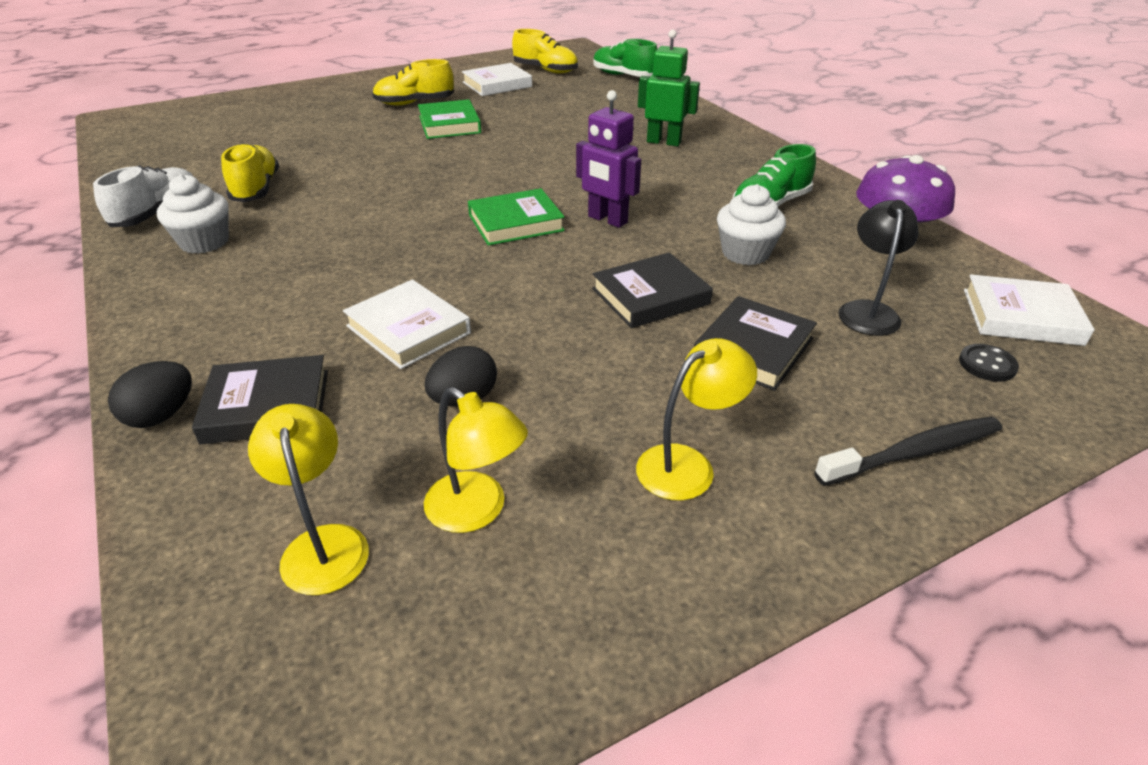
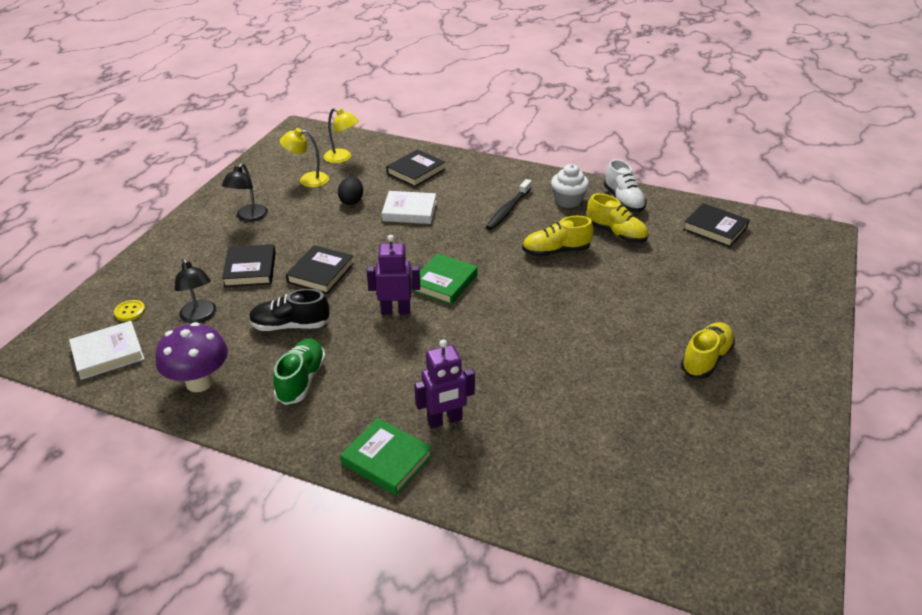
camera: 140 degrees right, 0 degrees up
black egg [108,361,192,428] -> none
green book [418,99,481,139] -> green book moved to [340,418,432,495]
white book [462,63,532,96] -> none
yellow shoe [512,29,578,74] -> yellow shoe moved to [522,216,594,257]
green shoe [593,39,657,77] -> none
yellow lamp [636,338,757,500] -> black lamp [222,163,268,222]
green robot [638,30,700,146] -> purple robot [414,339,475,428]
white cupcake [717,184,786,265] -> black shoe [249,289,330,331]
black toothbrush [814,417,1002,486] -> black toothbrush moved to [486,179,532,230]
black button [959,344,1019,382] -> yellow button [114,300,146,321]
none -> black book [683,203,749,247]

